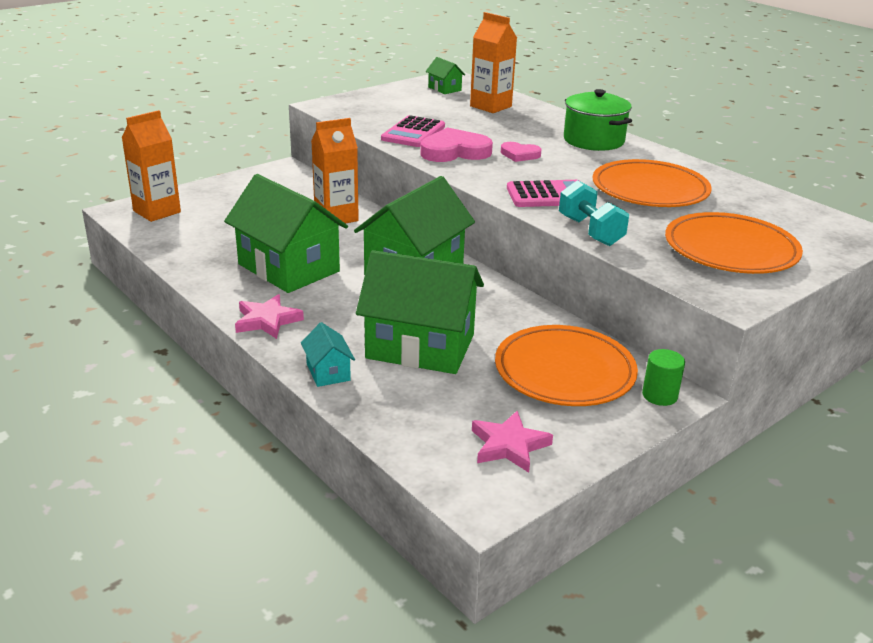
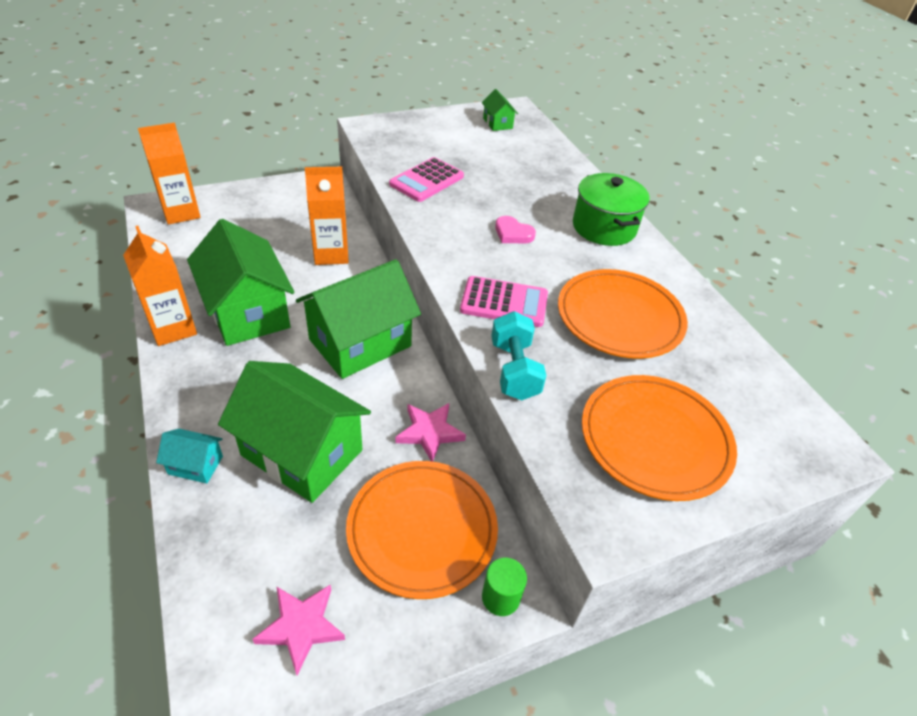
camera: 15 degrees right, 15 degrees up
pink star [235,294,304,339] -> pink star moved to [396,403,466,462]
turquoise house [301,322,355,387] -> turquoise house turned 75 degrees counterclockwise [156,429,223,484]
pink heart [421,127,493,162] -> none
orange carton [470,12,517,113] -> orange carton moved to [123,226,197,346]

